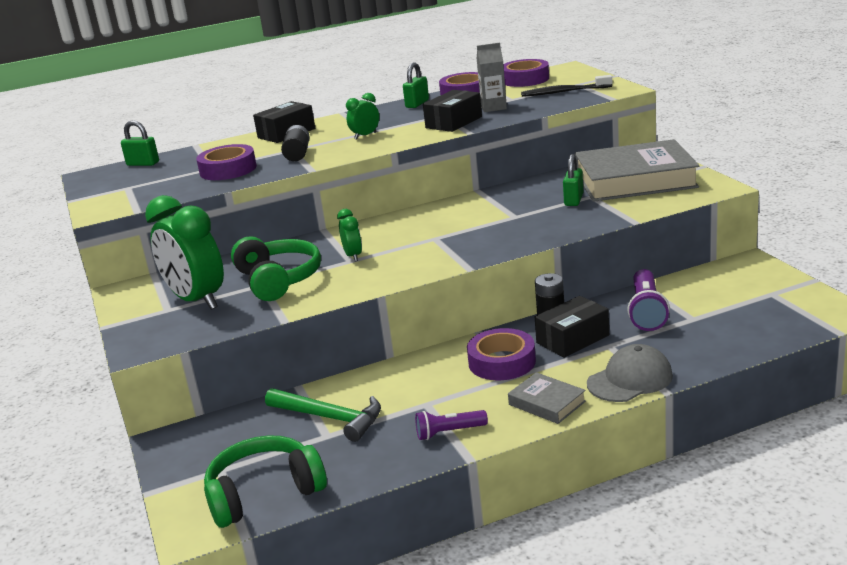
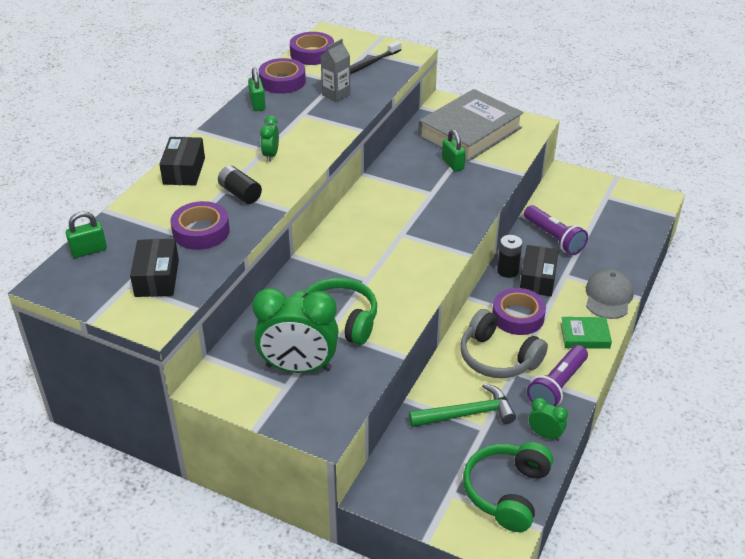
camera: 45 degrees left, 15 degrees up
green clock [337,209,362,262] -> green clock moved to [529,398,568,441]
purple flashlight [415,410,488,440] -> purple flashlight [527,345,588,407], size x1.61
black box [423,90,482,132] -> black box moved to [130,239,179,297]
grey book [508,372,586,424] -> green book [561,317,612,349]
none -> grey headphones [460,309,548,378]

